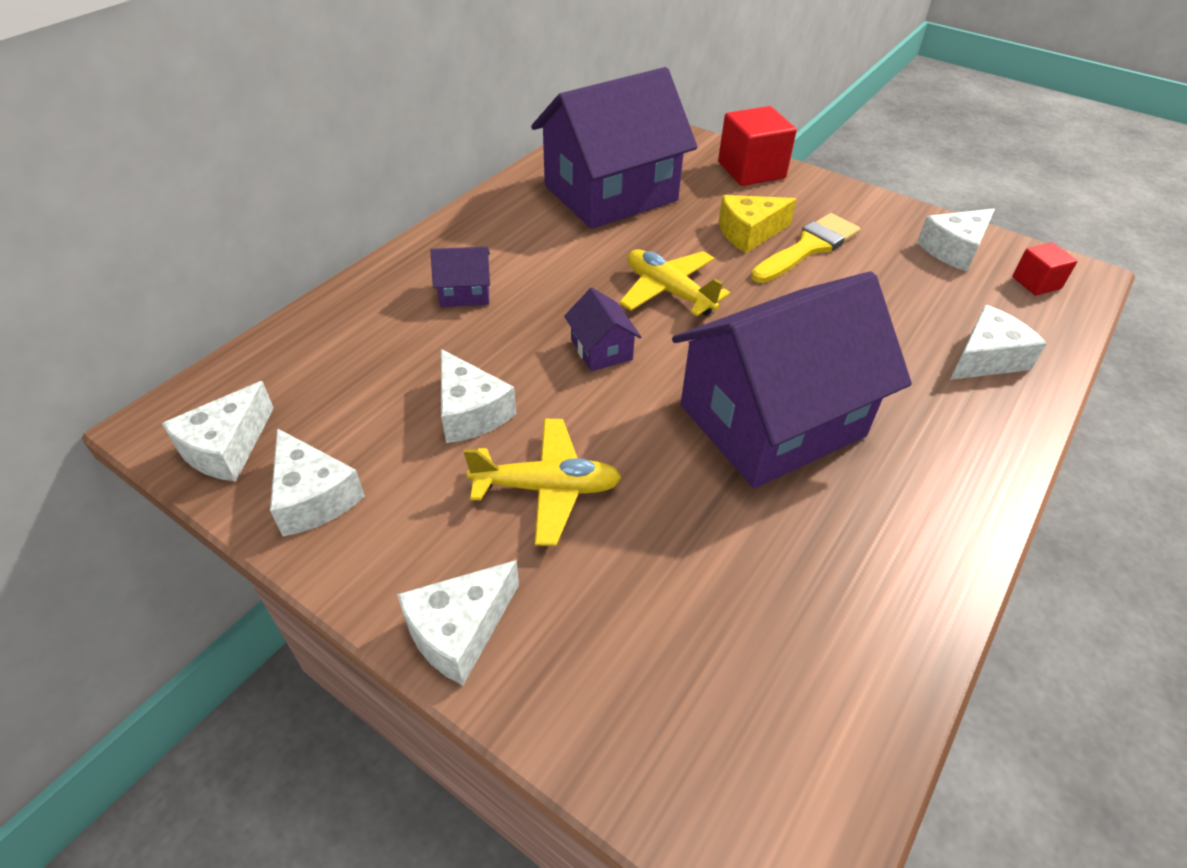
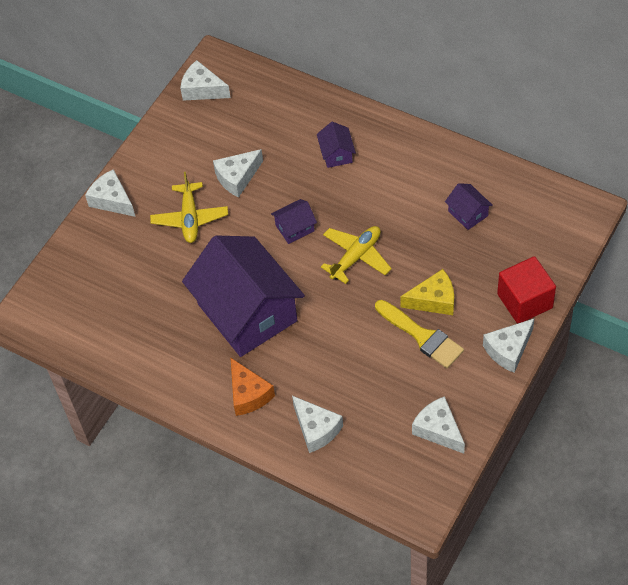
camera: 90 degrees right, 10 degrees up
white cheese [270,428,365,536] -> white cheese moved to [483,318,535,373]
purple house [531,67,698,229] -> purple house [445,183,493,230], size x0.40
yellow cheese [718,195,797,253] -> yellow cheese turned 105 degrees clockwise [400,269,454,315]
red cube [1012,242,1078,296] -> none
none -> orange cheese [231,358,275,416]

